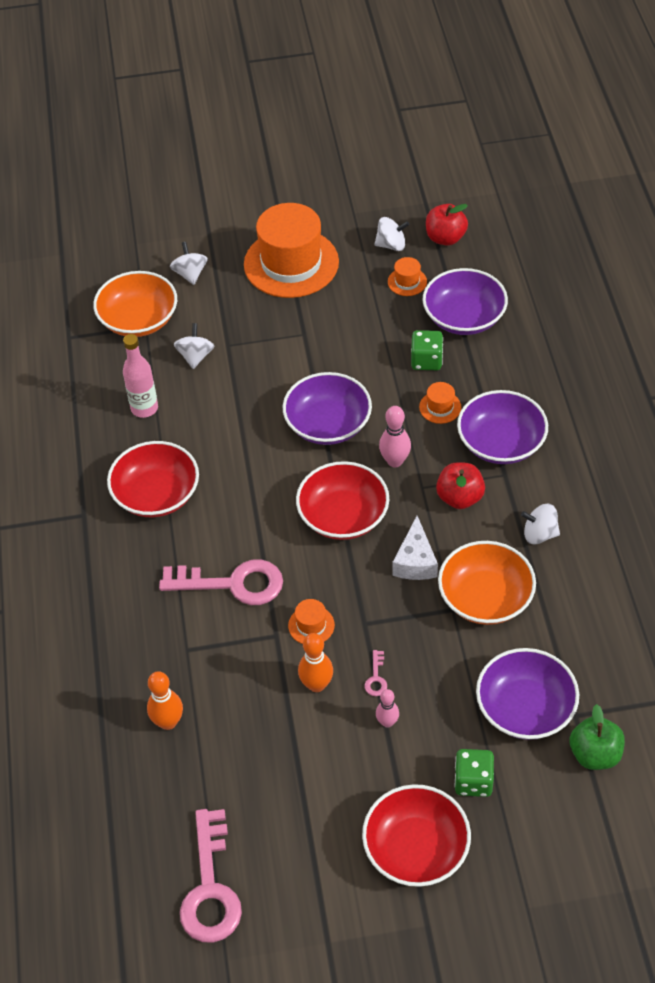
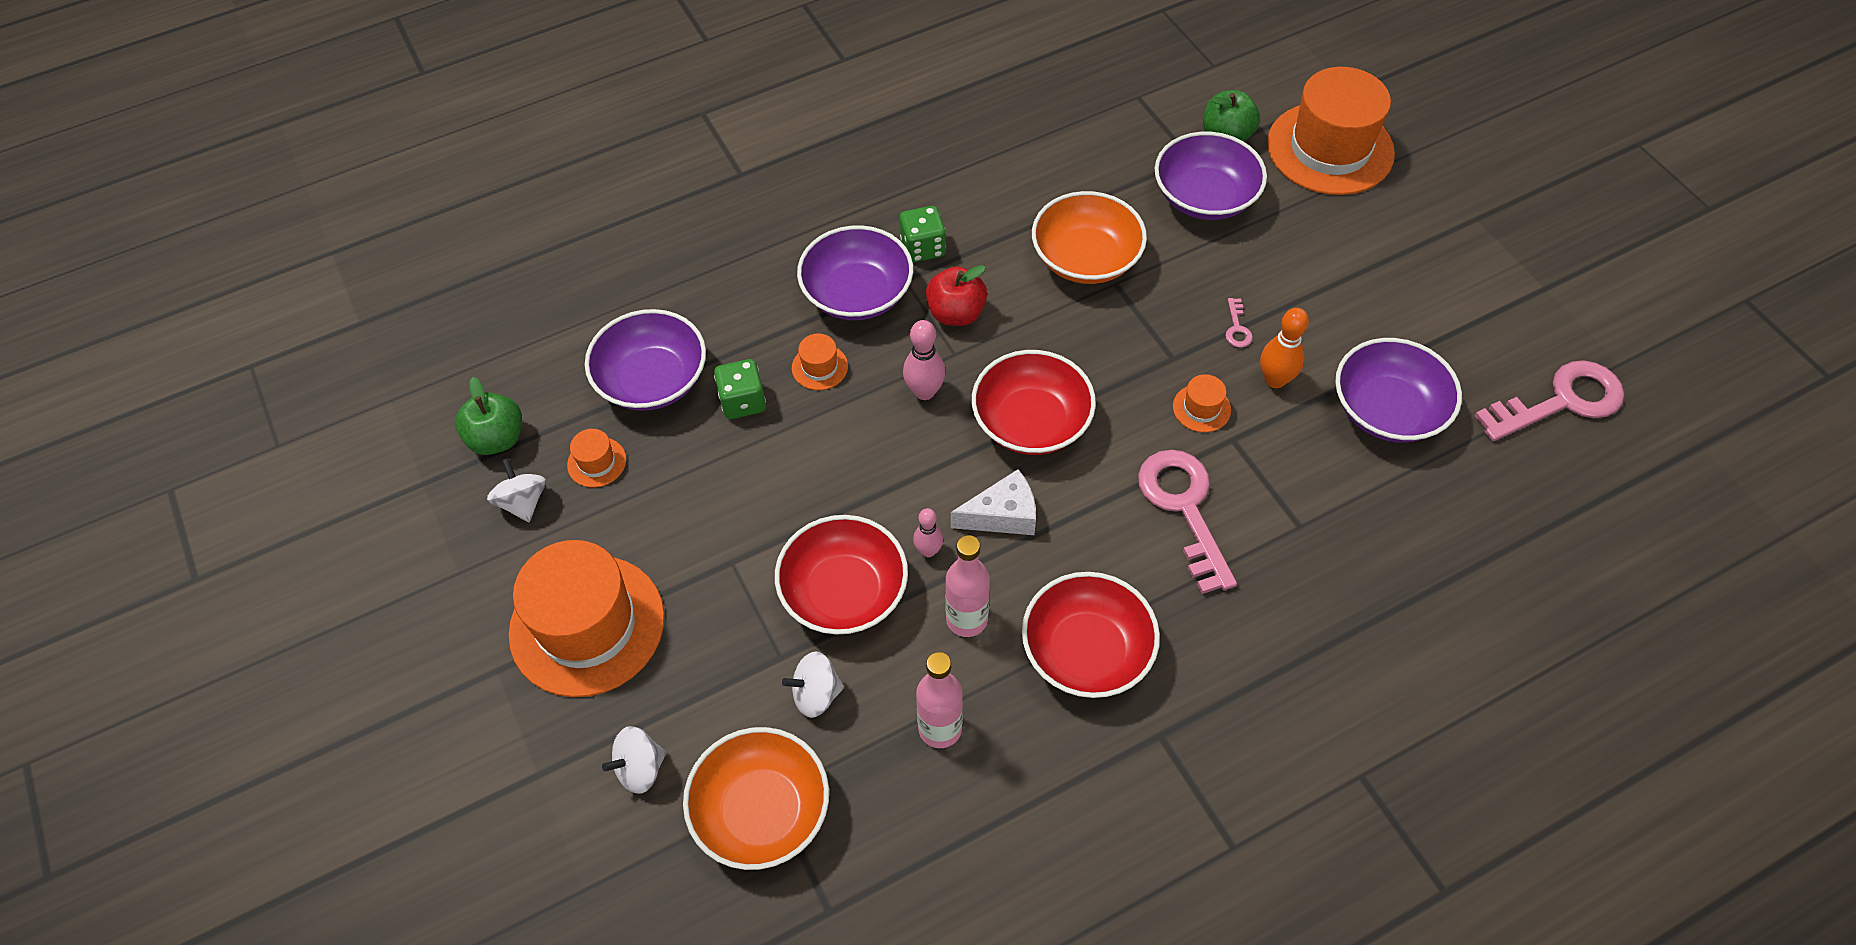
camera: 110 degrees left, 5 degrees up
orange bowling pin [147,671,183,730] -> none
purple bowl [283,372,372,445] -> purple bowl moved to [1335,338,1462,443]
red bowl [362,784,471,887] -> red bowl moved to [775,515,908,635]
pink key [364,650,387,696] -> pink key turned 105 degrees clockwise [1225,298,1253,348]
pink bowling pin [376,689,399,728] -> pink bowling pin moved to [913,508,943,557]
white cheese [392,516,438,580] -> white cheese moved to [951,469,1036,535]
red apple [426,204,468,246] -> green apple [455,377,522,455]
green dice [454,749,494,797] -> green dice moved to [900,206,946,262]
white spinning top [521,504,560,544] -> none
none -> pink bottle [945,535,990,637]
none -> orange hat [1267,67,1395,195]

